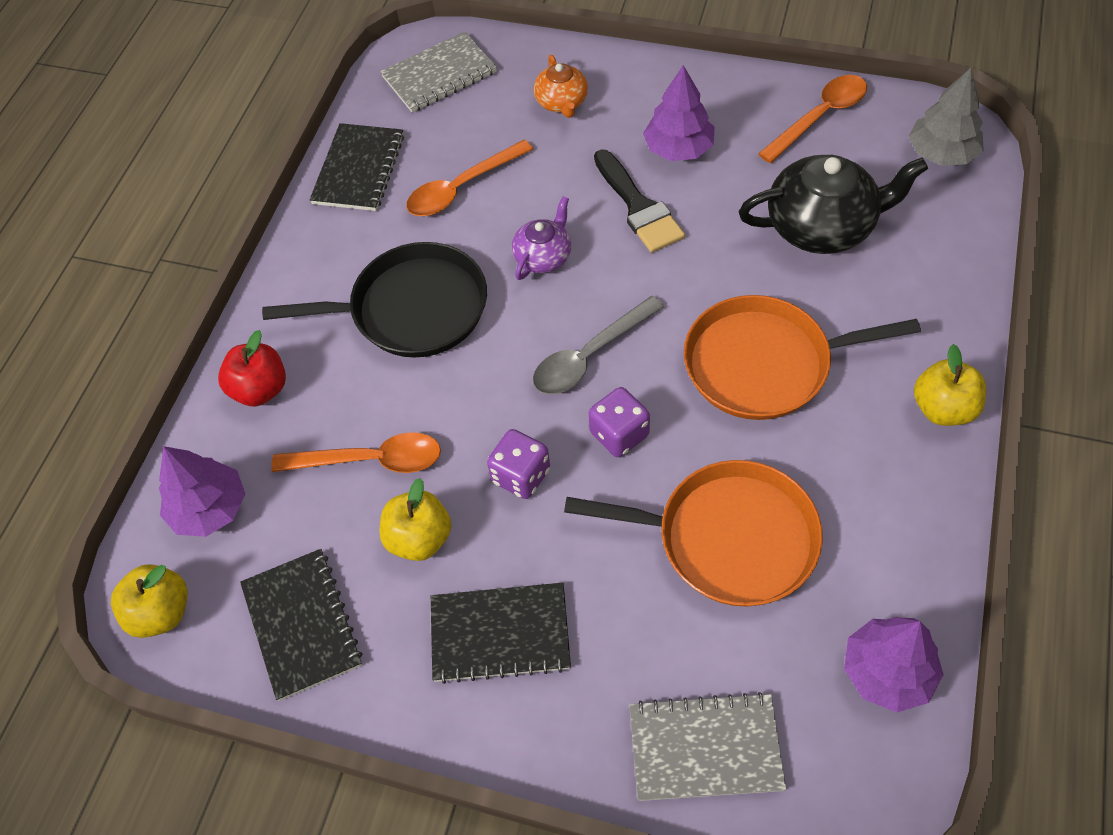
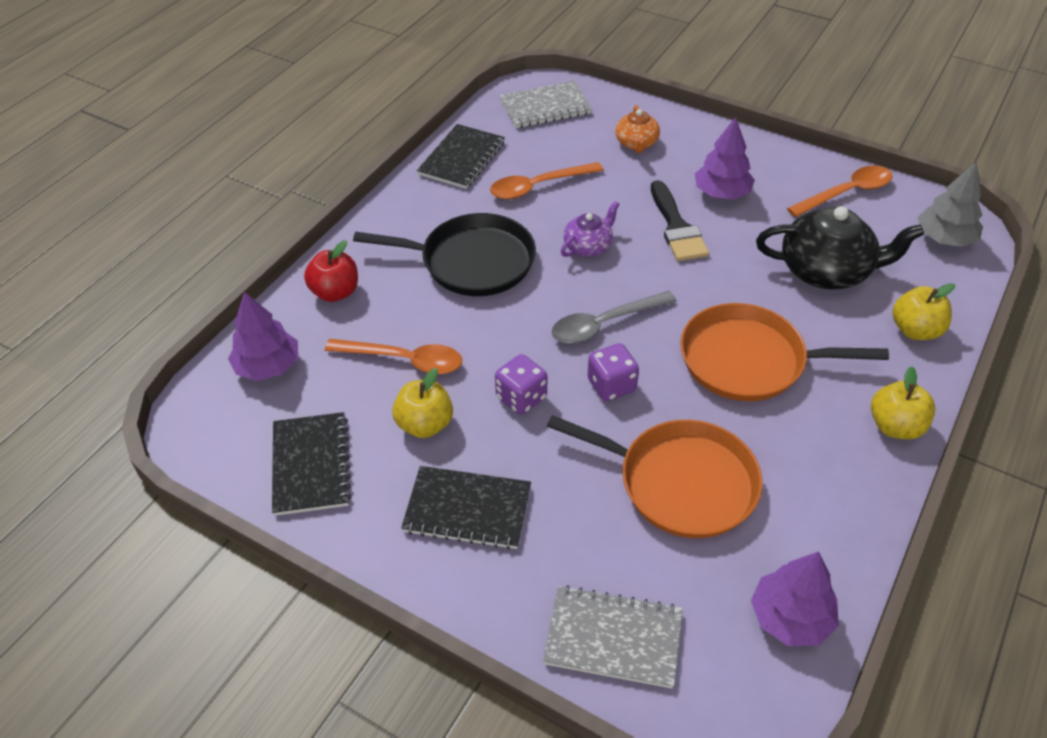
camera: 10 degrees right, 10 degrees down
yellow apple [111,564,188,638] -> yellow apple moved to [893,283,955,340]

